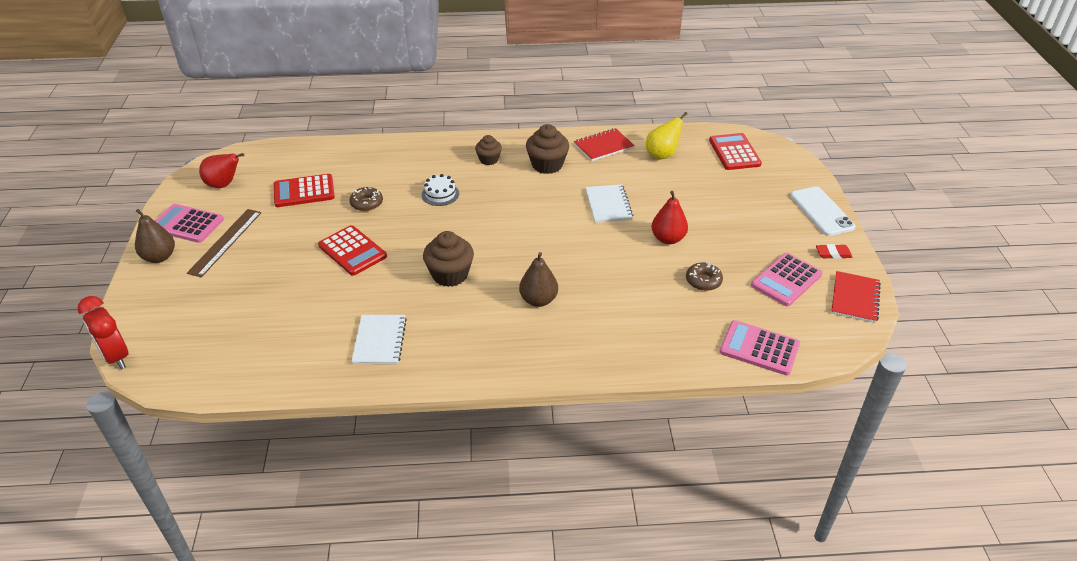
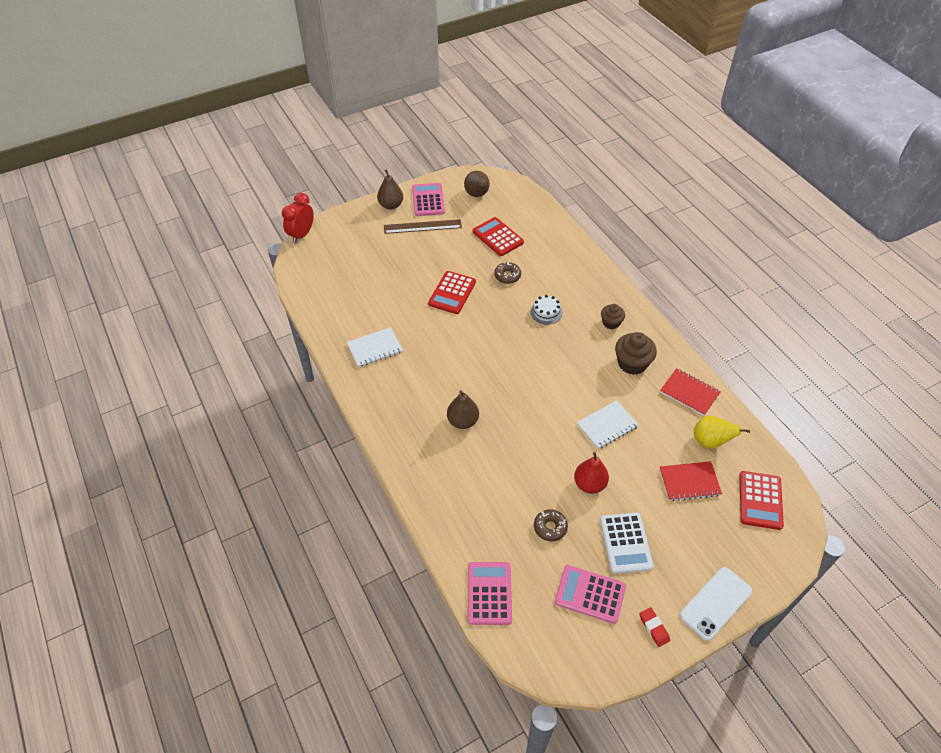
camera: 65 degrees right, 10 degrees up
red pear [199,153,244,188] -> brown pear [464,171,490,197]
brown cupcake [423,231,474,287] -> none
red calculator [709,133,762,170] -> red calculator turned 135 degrees clockwise [739,471,784,530]
red notebook [831,271,881,323] -> red notebook moved to [659,461,722,501]
none -> white calculator [600,513,653,574]

